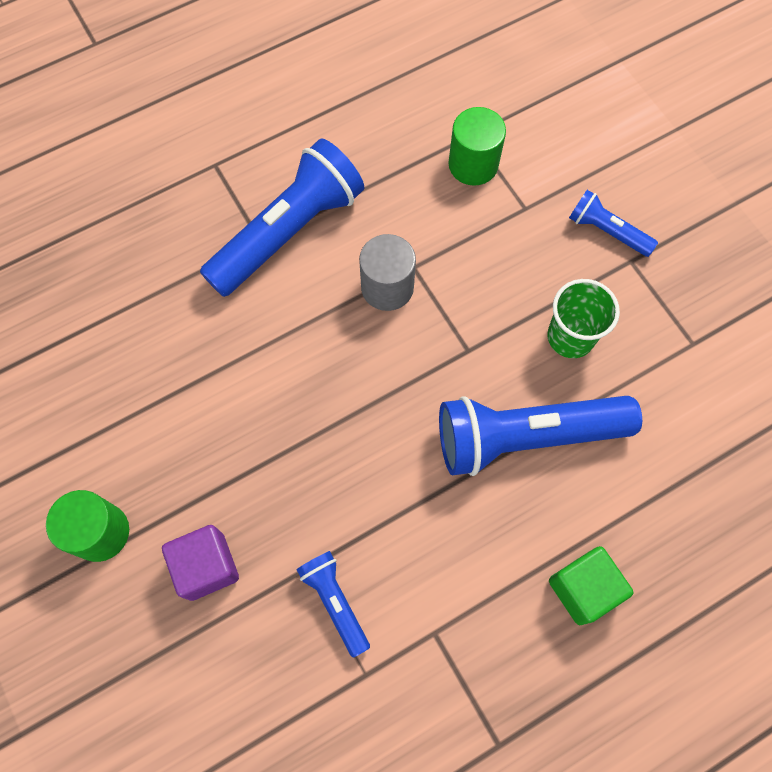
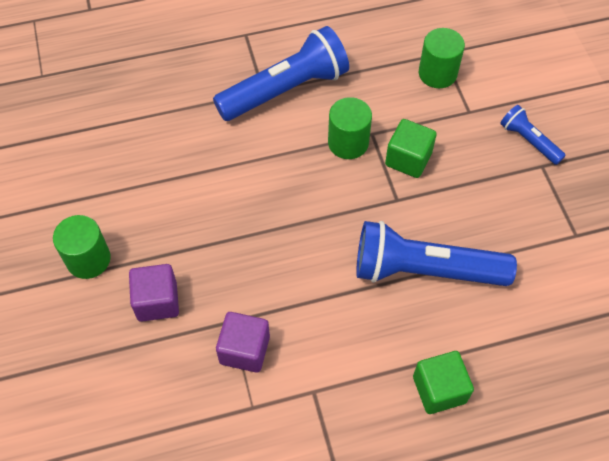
camera: 15 degrees right, 10 degrees down
blue flashlight [297,551,370,658] -> purple cube [216,312,270,373]
grey cylinder [359,234,416,311] -> green cylinder [328,97,372,159]
green cup [547,279,620,358] -> none
none -> green cube [385,119,437,178]

